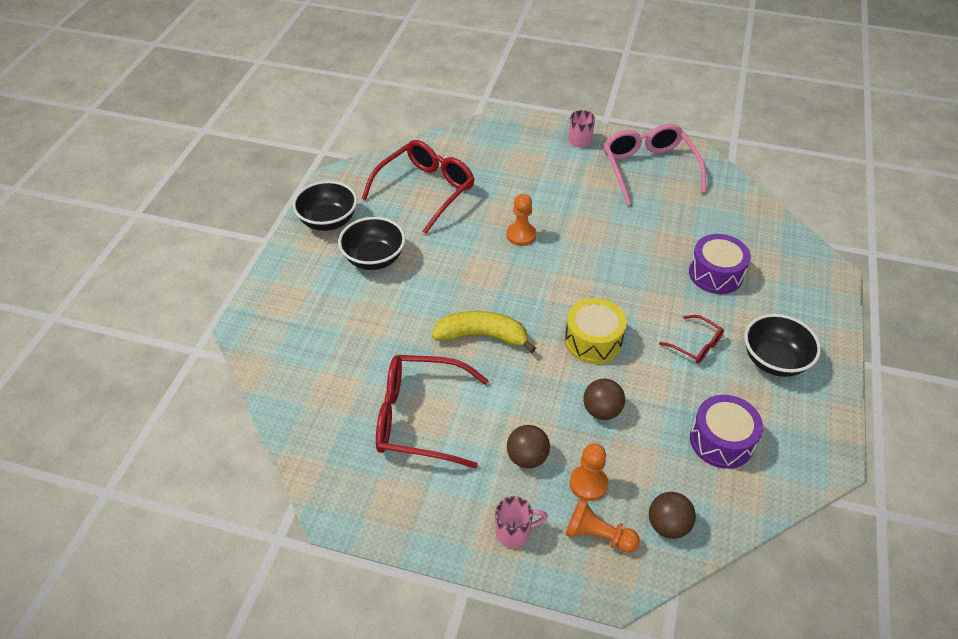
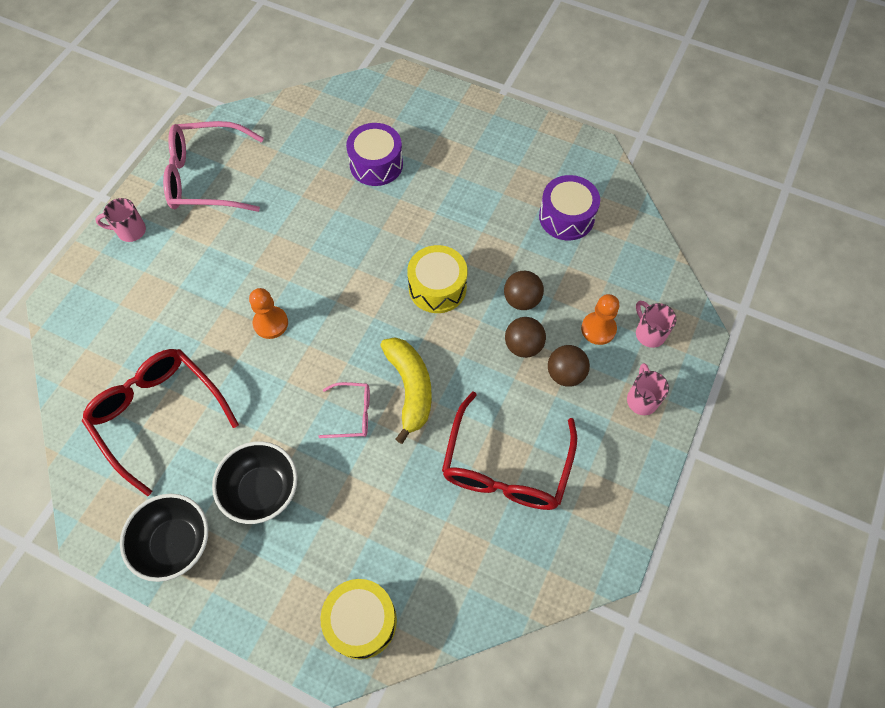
camera: 80 degrees left, 15 degrees up
yellow banana [432,311,536,353] -> yellow banana turned 150 degrees clockwise [380,337,432,444]
orange pawn [566,498,640,553] -> pink mug [636,301,676,348]
brown ball [649,492,696,539] -> brown ball moved to [505,317,546,358]
red glasses [659,315,724,364] -> none
black bowl [744,314,821,377] -> none
none -> pink glasses [318,382,370,438]
none -> yellow drum [320,579,397,660]

